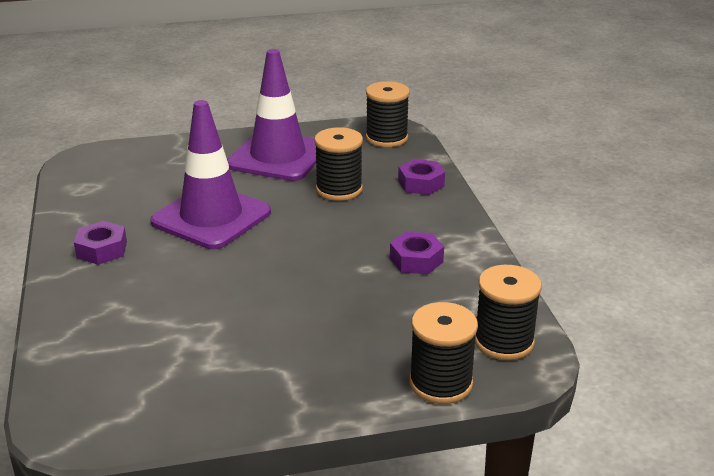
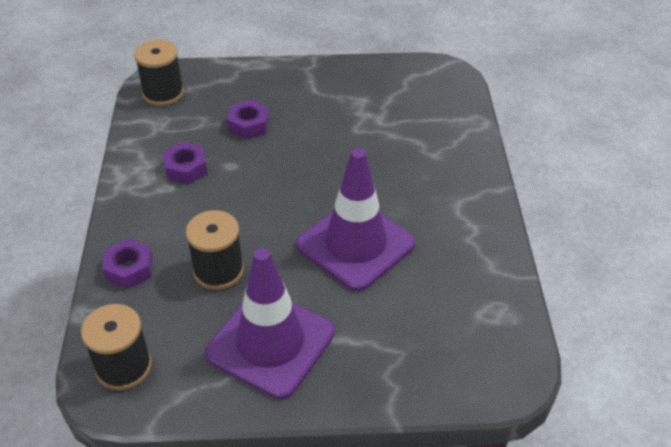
camera: 170 degrees left, 15 degrees up
purple nut [74,221,127,265] -> purple nut moved to [227,100,269,140]
black spool [409,302,478,404] -> none

